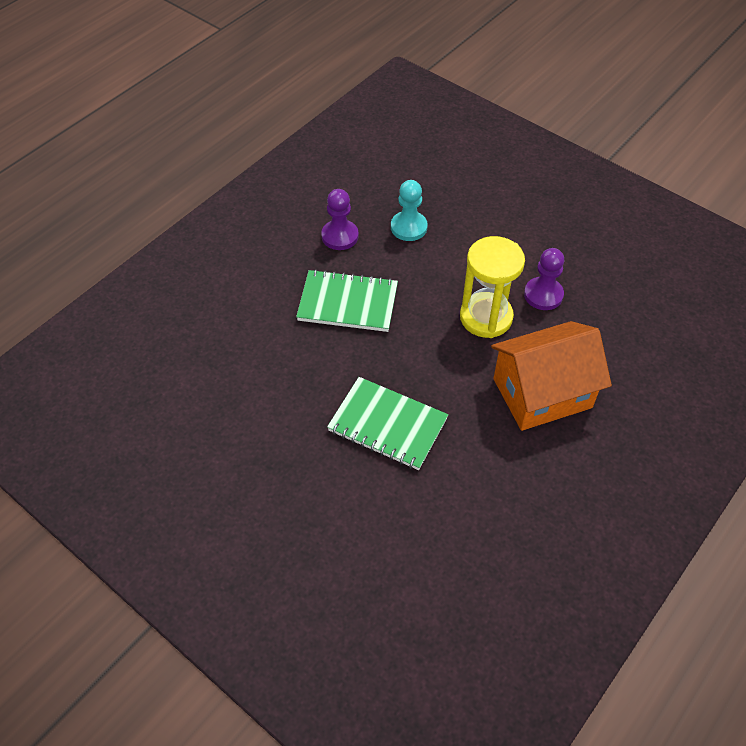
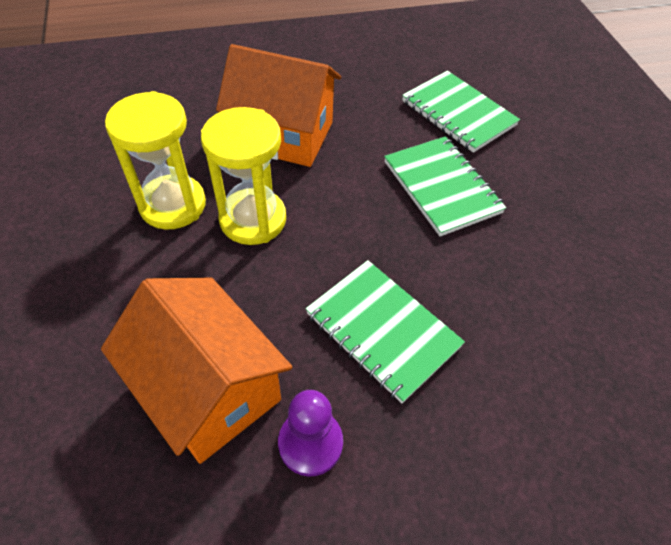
camera: 145 degrees left, 0 degrees up
turquoise pawn [391,180,428,241] -> orange house [101,278,292,464]
purple pawn [524,248,564,310] -> yellow hourglass [105,91,206,230]
none -> green notebook [402,71,520,153]

